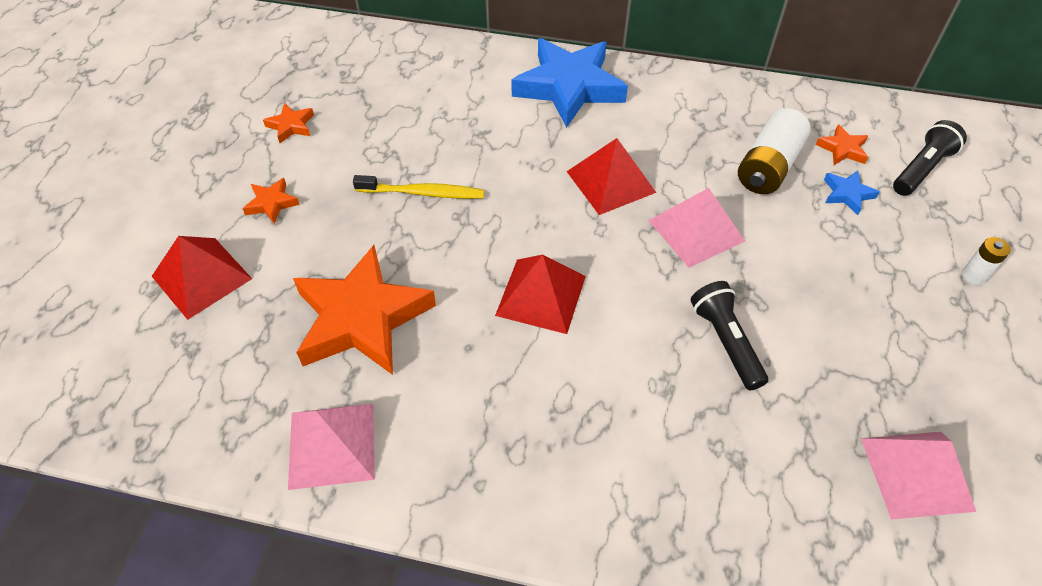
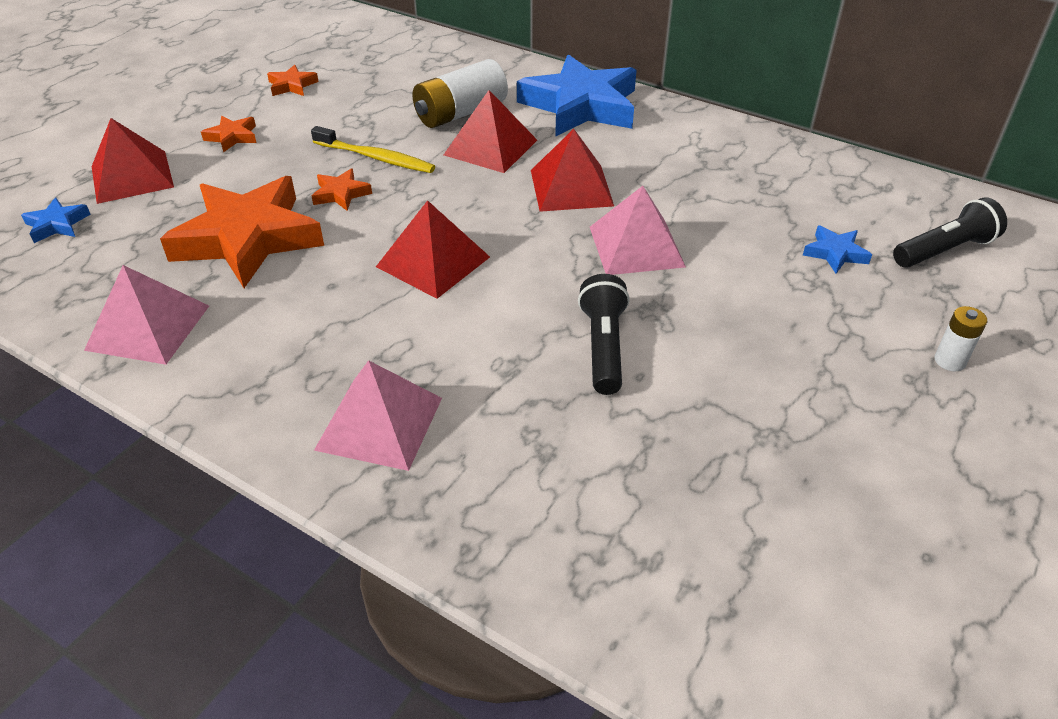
camera: 20 degrees right, 10 degrees down
white battery [738,108,811,194] -> white battery moved to [412,59,508,128]
orange star [816,124,868,165] -> orange star moved to [312,168,372,211]
pink pyramid [861,432,976,519] -> pink pyramid moved to [314,360,442,471]
none -> blue star [21,198,91,243]
none -> red pyramid [444,90,537,173]

